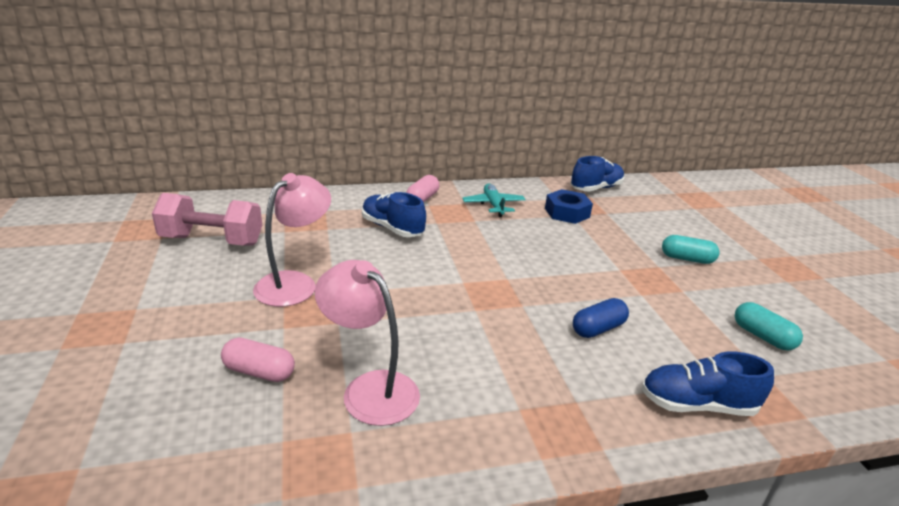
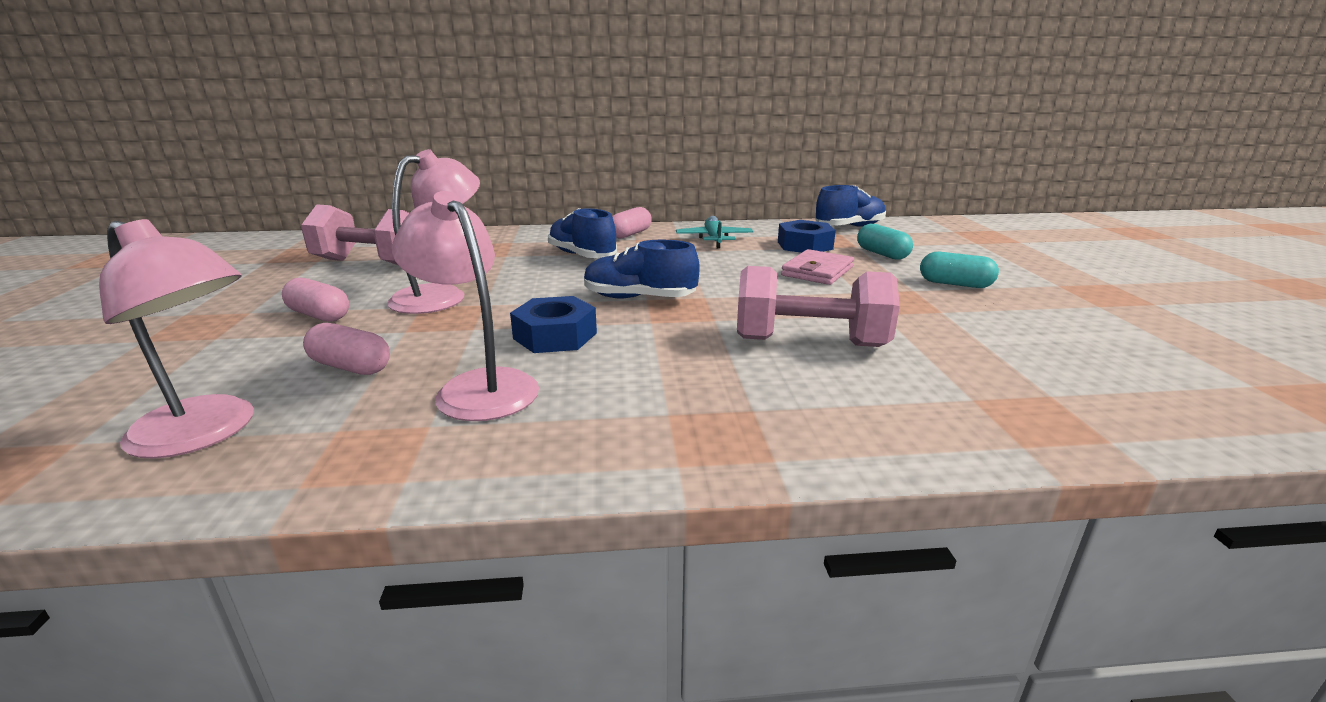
camera: 10 degrees right, 5 degrees down
blue capsule [573,298,629,338] -> pink dumbbell [737,266,900,347]
blue shoe [642,352,774,416] -> blue shoe moved to [584,240,700,299]
turquoise capsule [735,302,803,350] -> turquoise capsule moved to [857,224,913,260]
none -> pink lamp [99,219,254,459]
none -> pink capsule [282,278,349,322]
none -> blue nut [510,296,597,353]
none -> pink wallet [781,249,854,285]

